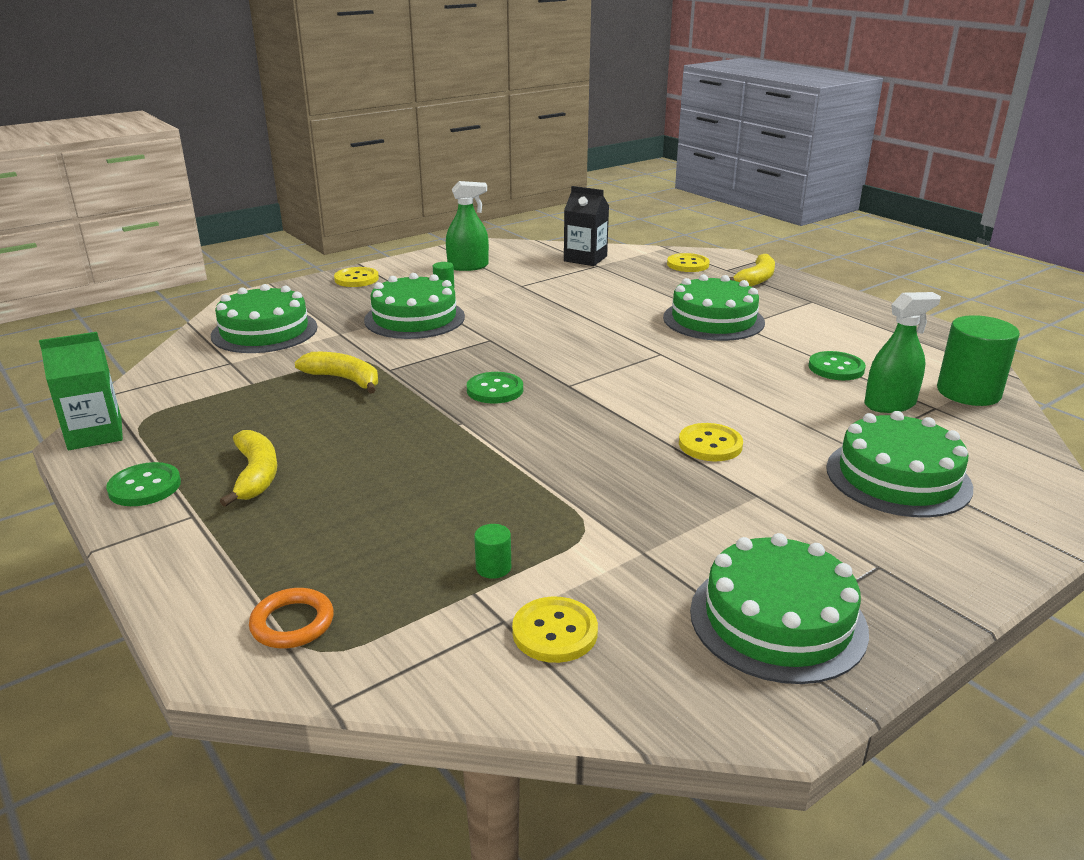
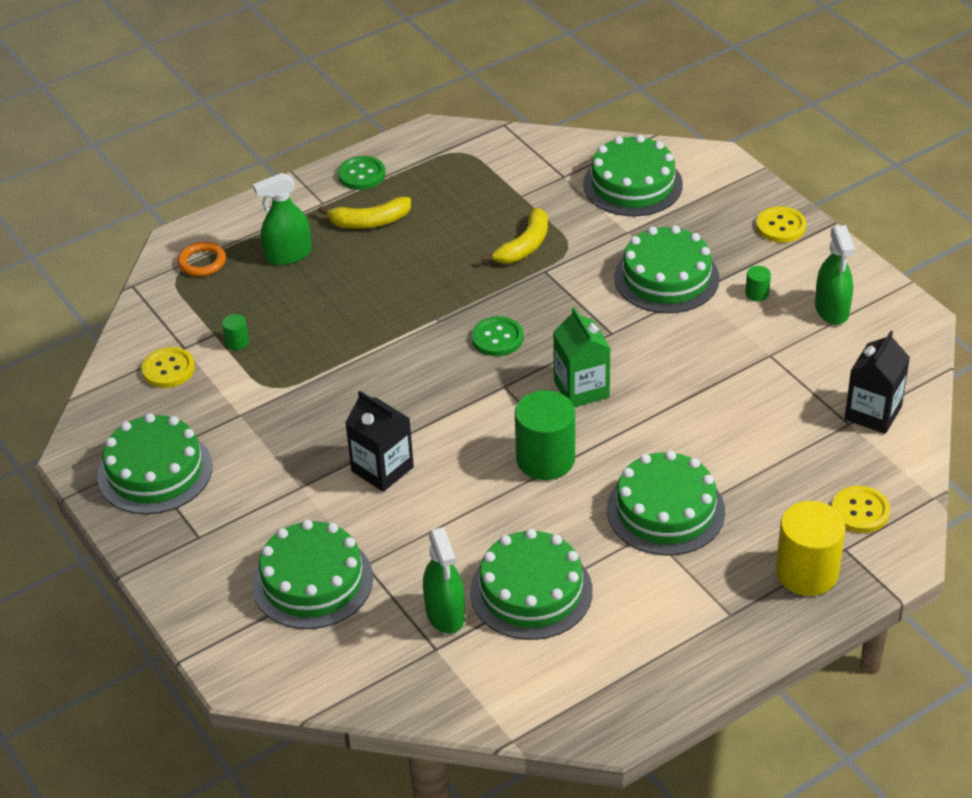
camera: 95 degrees right, 15 degrees up
green carton [39,332,123,450] -> green carton moved to [553,307,611,407]
yellow button [679,423,743,461] -> black carton [345,391,414,492]
yellow banana [729,254,775,287] -> yellow cylinder [776,501,846,596]
green button [808,351,866,380] -> green cake [470,529,593,640]
green cylinder [937,315,1020,406] -> green cylinder moved to [515,390,575,480]
none -> green spray bottle [253,173,312,265]

